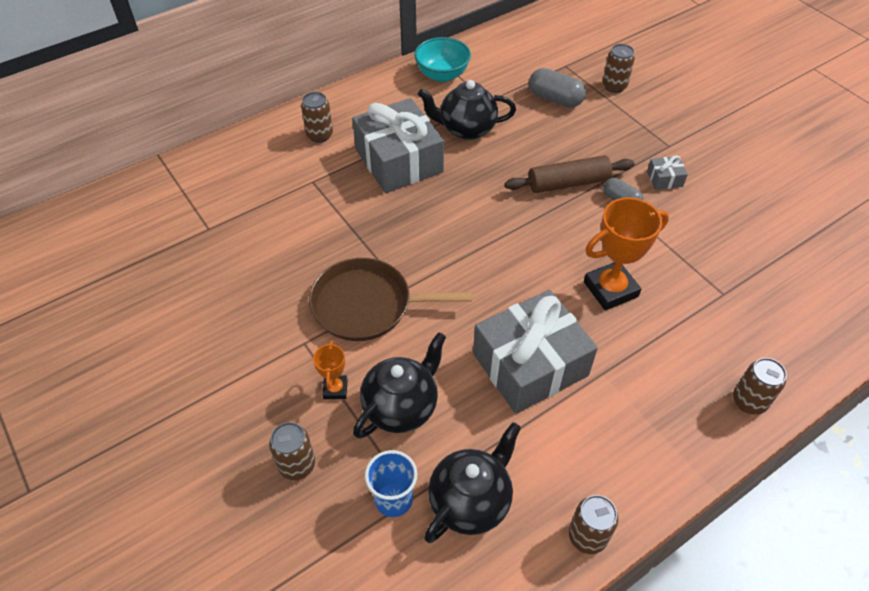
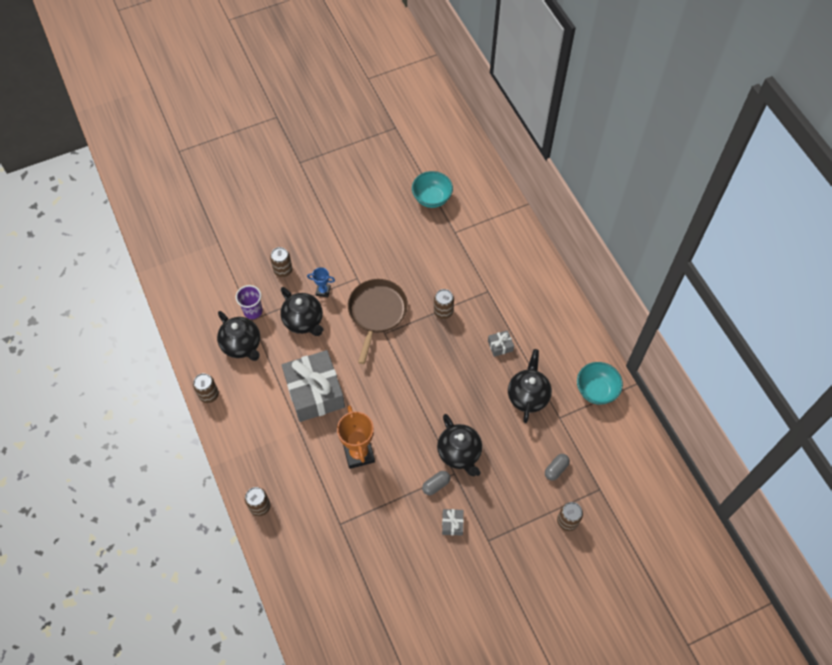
camera: 100 degrees right, 10 degrees up
brown can [301,92,333,143] -> brown can moved to [434,289,454,319]
orange trophy [313,341,348,399] -> blue trophy [307,267,335,297]
grey gift [352,98,444,193] -> grey gift [488,330,514,357], size x0.40
blue cup [365,450,418,517] -> purple cup [236,285,263,319]
brown rolling pin [505,155,634,193] -> black teapot [437,414,482,476]
grey capsule [529,68,586,108] -> grey capsule [545,454,570,481], size x0.64
none -> turquoise bowl [412,171,453,208]

